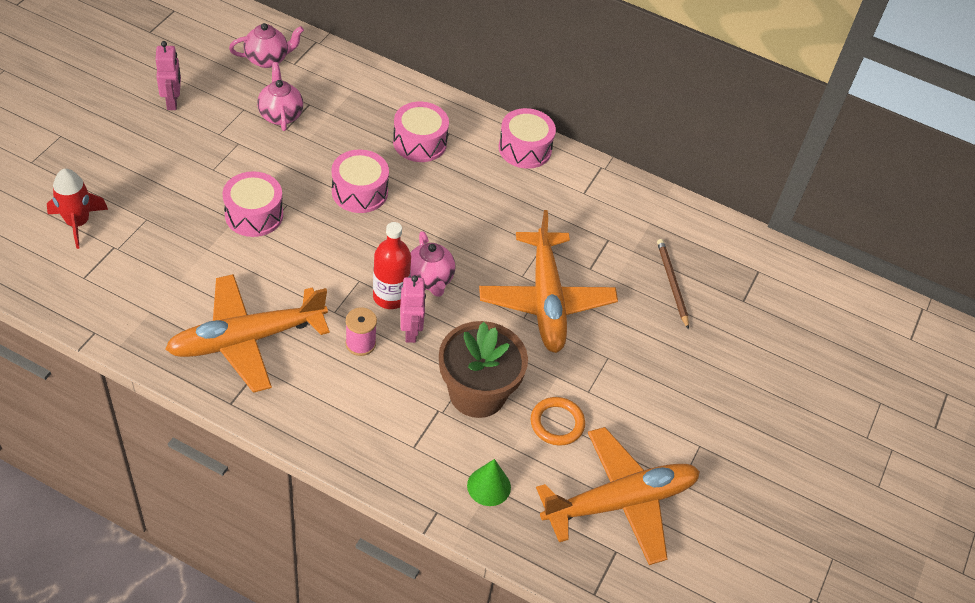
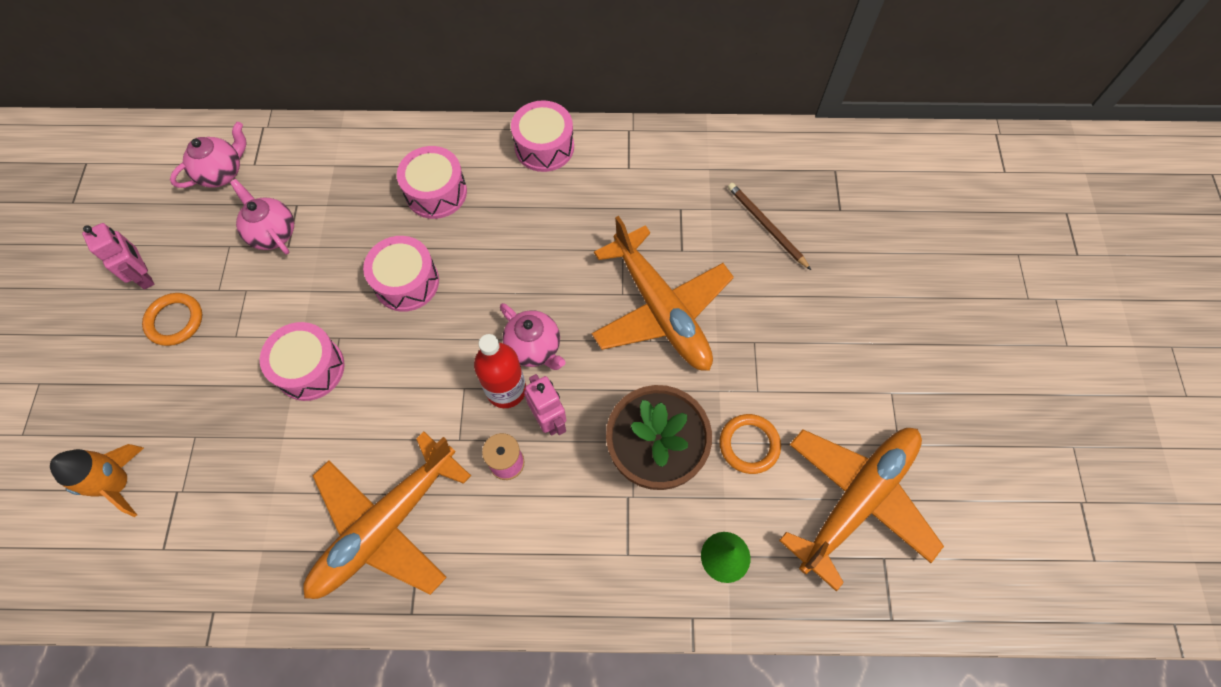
camera: 20 degrees left, 15 degrees up
red rocket [47,169,108,249] -> orange rocket [50,444,144,517]
none -> orange ring [142,293,202,346]

